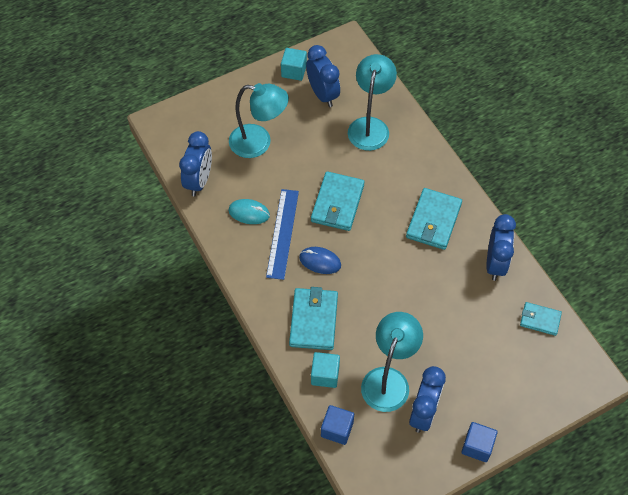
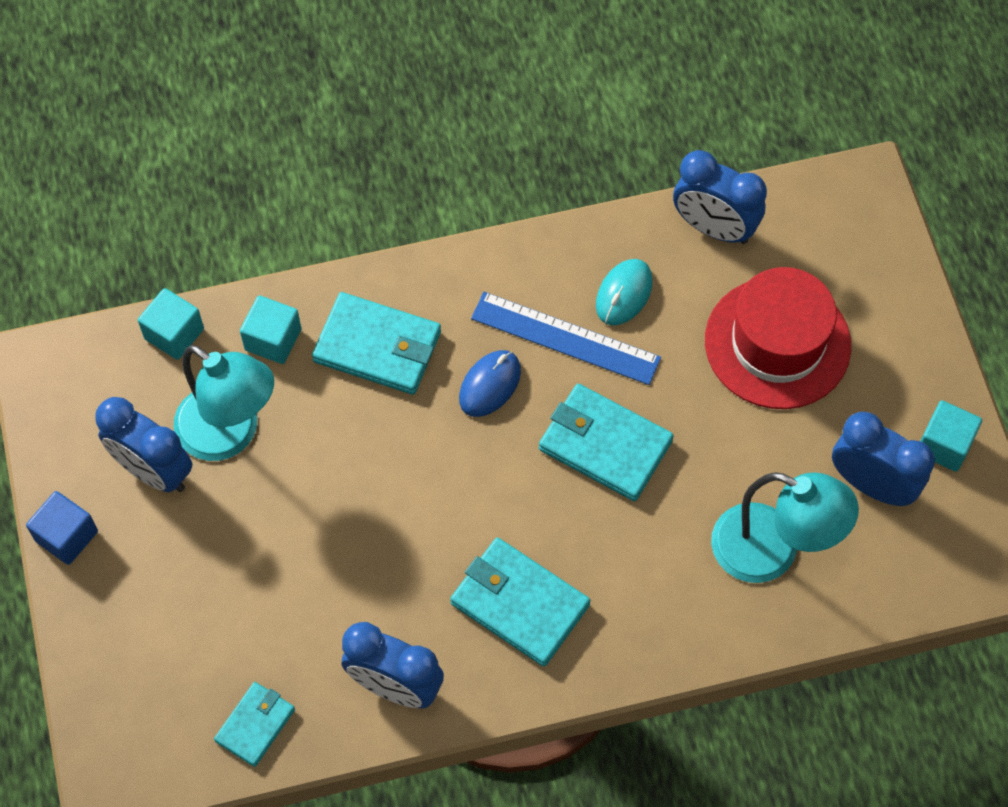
camera: 105 degrees right, 5 degrees up
turquoise lamp [229,83,289,158] -> red hat [705,267,851,409]
blue clock [306,45,340,107] -> blue clock turned 135 degrees counterclockwise [832,412,935,506]
blue cube [321,405,354,445] -> turquoise cube [138,288,204,360]

